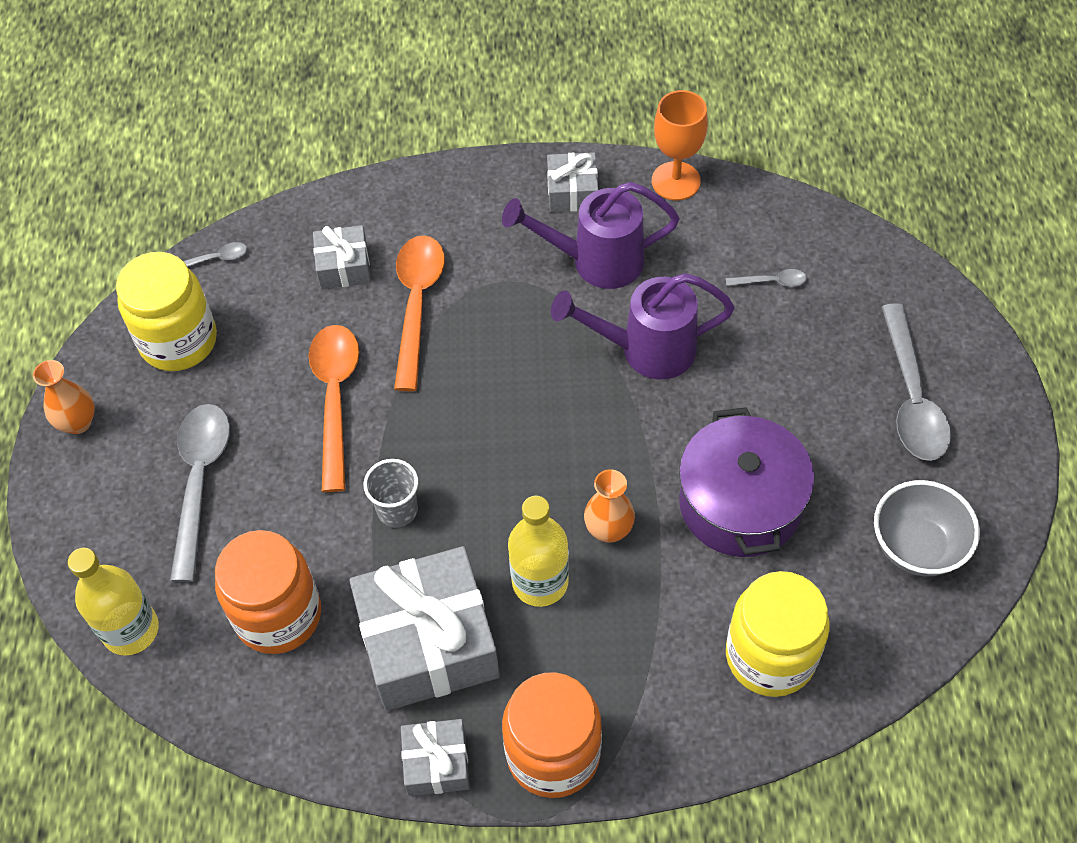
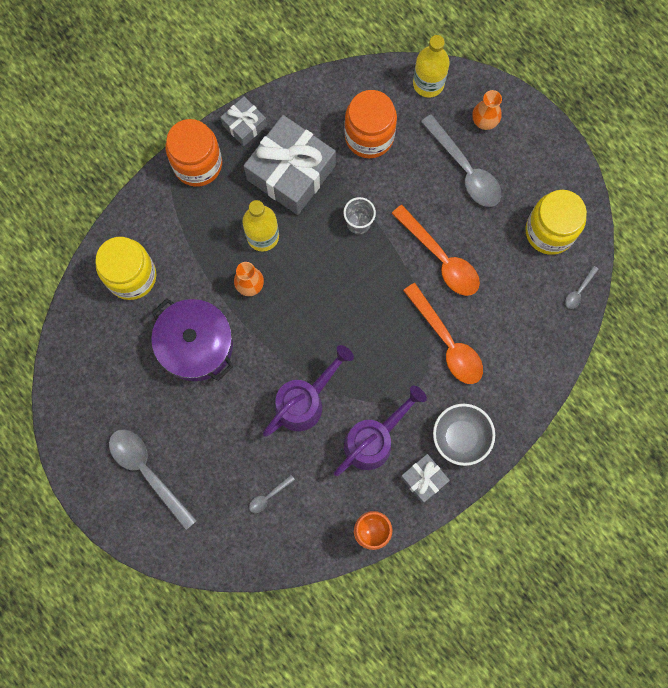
camera: 140 degrees right, 20 degrees up
orange vase [33,360,95,434] -> orange vase moved to [472,90,502,130]
grey gift [313,225,371,290] -> none
grey bowl [874,480,980,576] -> grey bowl moved to [433,404,495,466]

